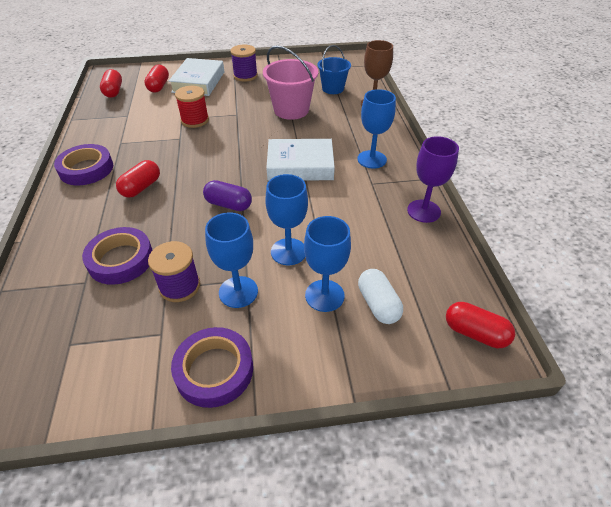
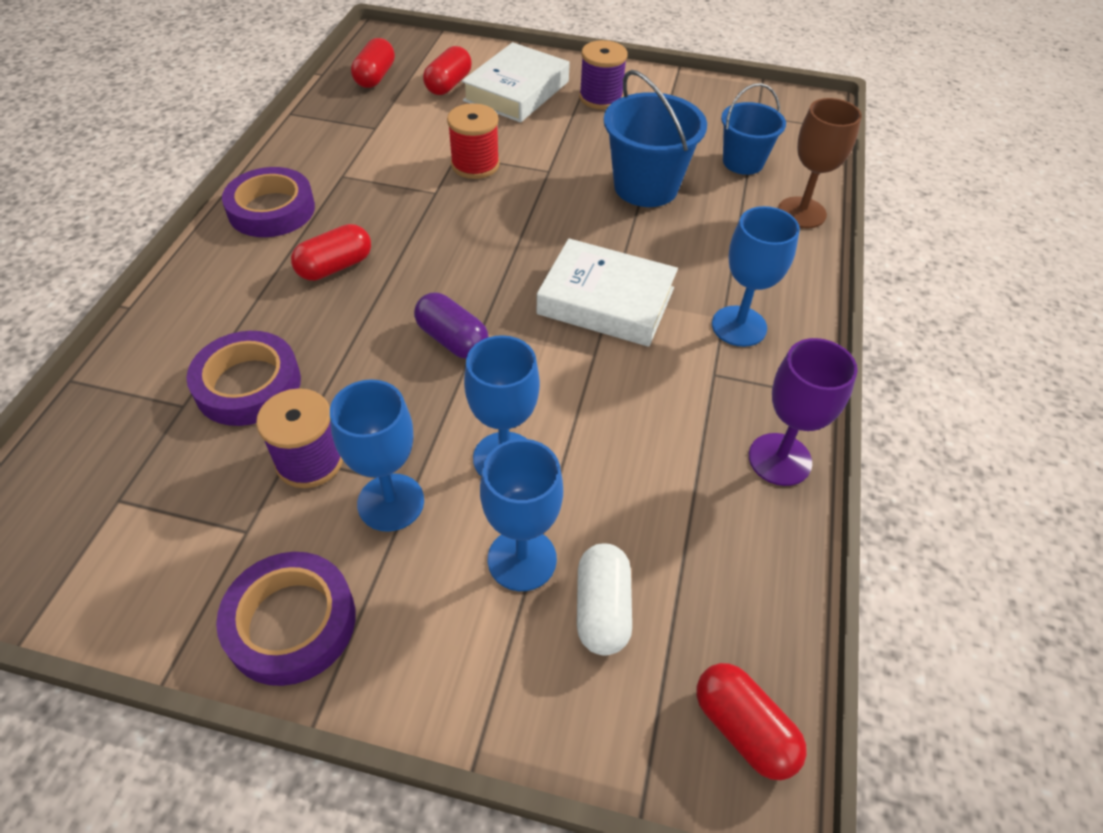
camera: 20 degrees right, 5 degrees up
pink bucket [263,45,318,120] -> blue bucket [604,70,707,207]

